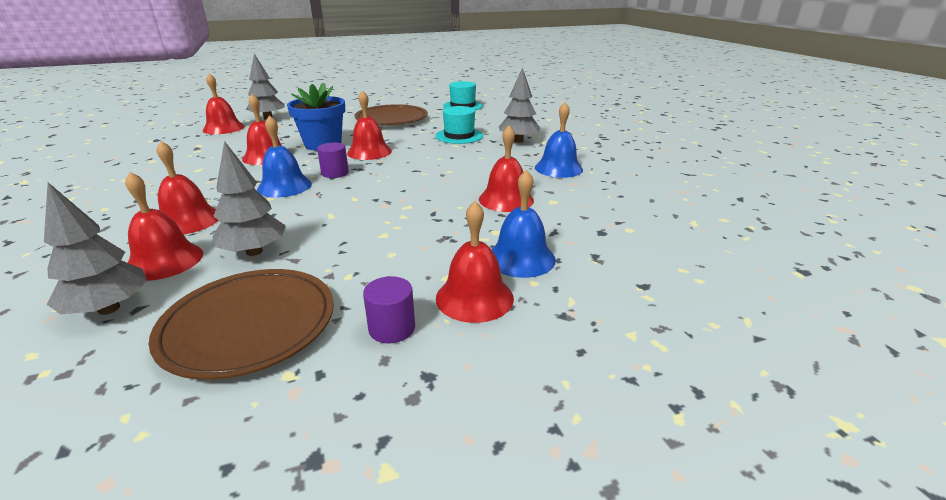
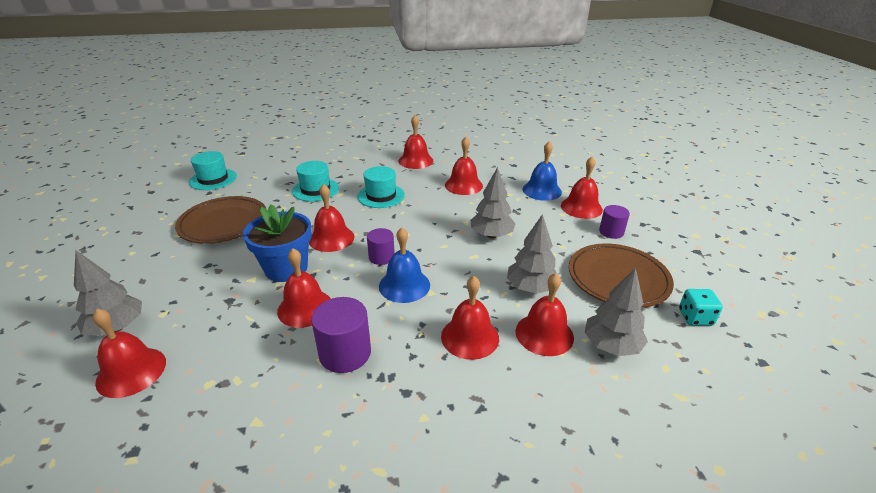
camera: 80 degrees left, 5 degrees up
grey tree [499,67,540,143] -> grey tree moved to [470,167,516,238]
blue bell [535,102,583,178] -> red bell [399,115,433,169]
none -> purple cylinder [311,297,371,373]
none -> turquoise hat [357,166,405,208]
none -> turquoise dice [679,289,723,326]

